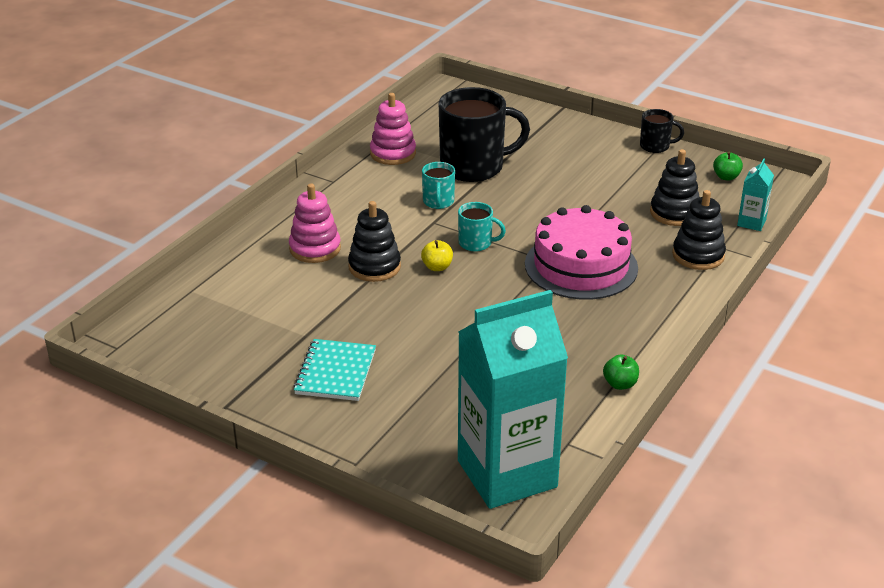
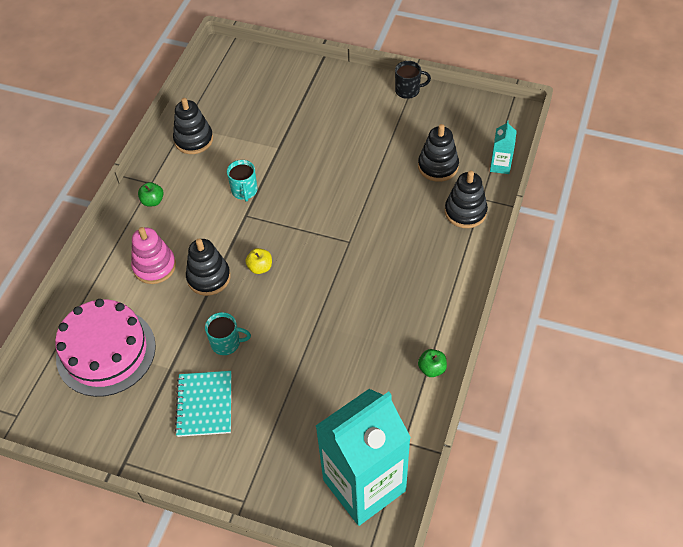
camera: 10 degrees left, 20 degrees up
pink stacking toy [370,93,416,165] -> black stacking toy [173,98,213,154]
black mug [439,87,530,182] -> none
turquoise mug [458,202,506,252] -> turquoise mug moved to [205,312,251,355]
pink cake [525,205,638,300] -> pink cake moved to [55,299,156,397]
green apple [713,152,743,180] -> green apple moved to [138,182,164,207]

